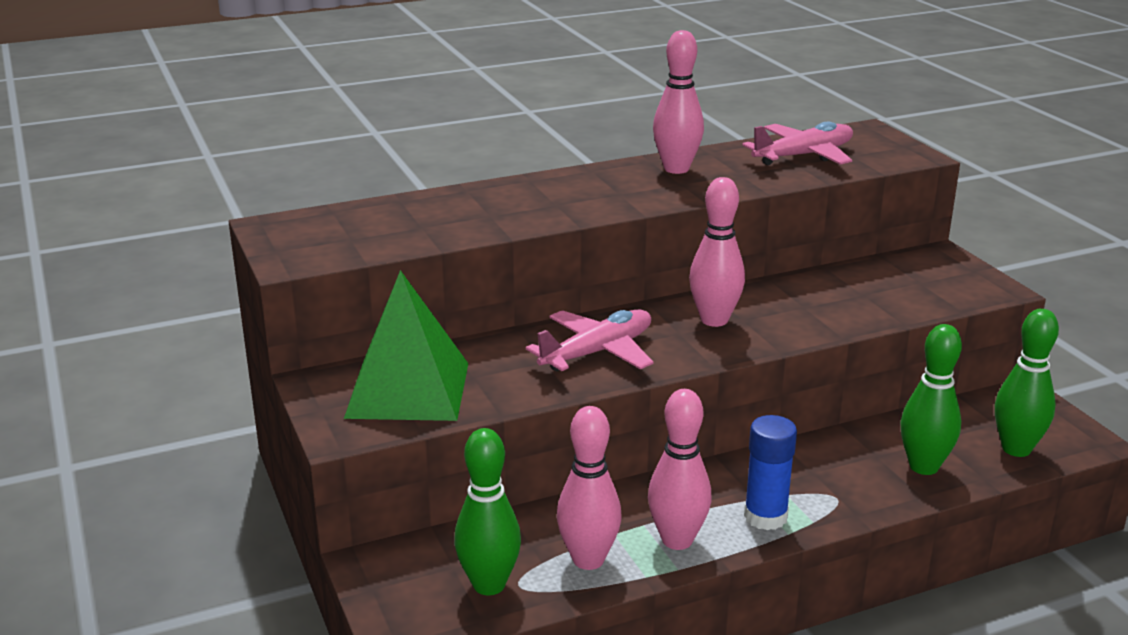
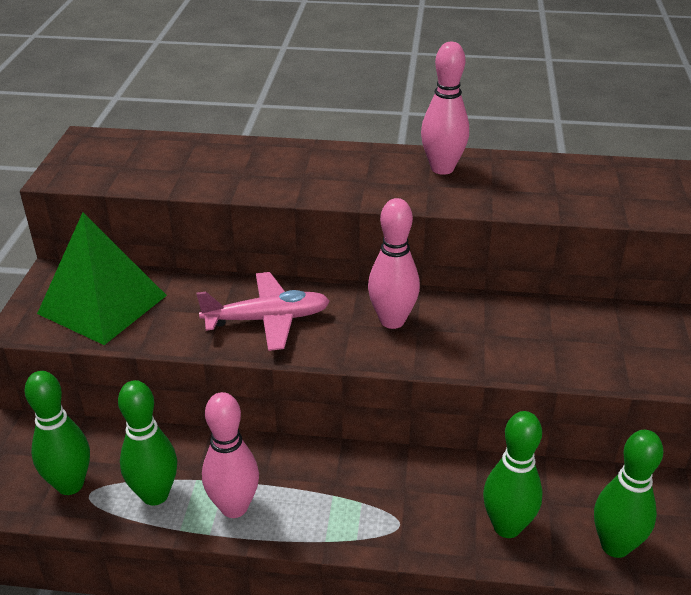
camera: 30 degrees right, 10 degrees up
pink bowling pin [557,406,622,570] -> green bowling pin [118,380,177,506]
pink plane [742,122,853,165] -> none
blue glue stick [744,415,797,530] -> none

